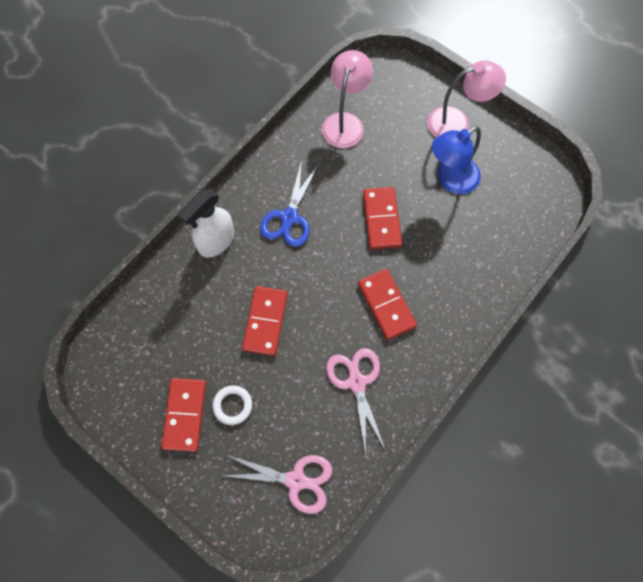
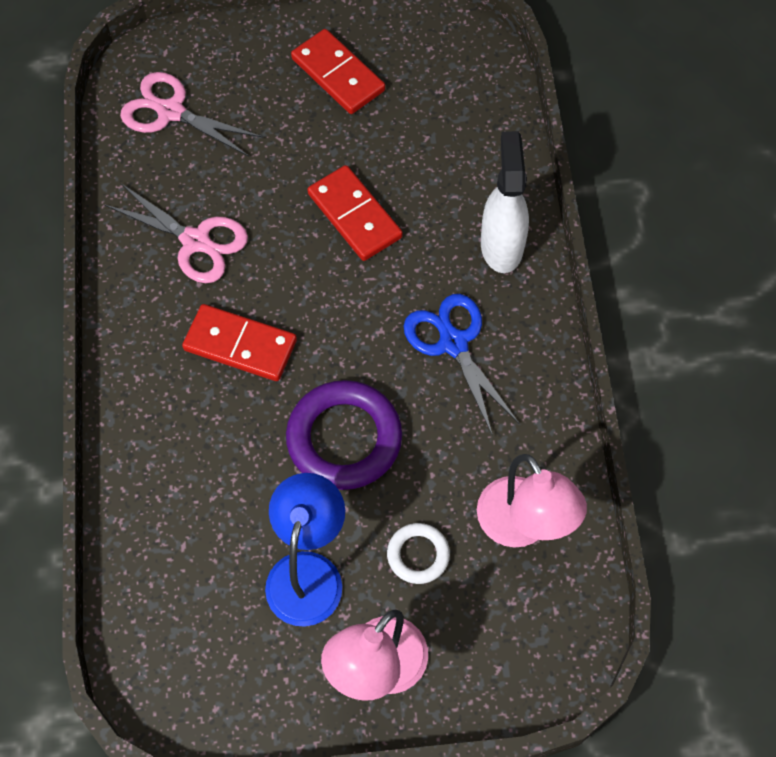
camera: 135 degrees right, 5 degrees down
white ring [212,385,252,425] -> white ring moved to [387,523,450,584]
pink scissors [222,455,333,514] -> pink scissors turned 60 degrees clockwise [120,72,263,157]
red domino [363,187,402,249] -> purple ring [286,380,402,490]

